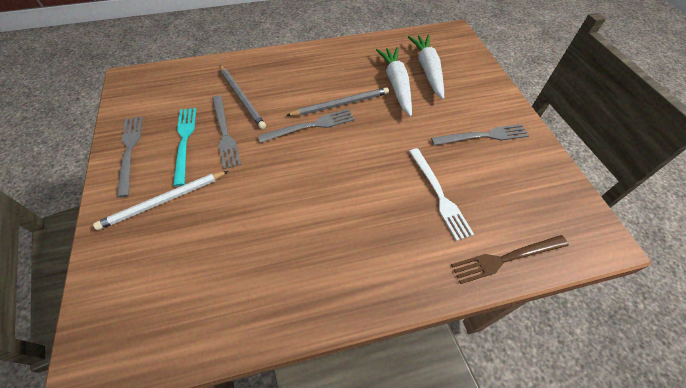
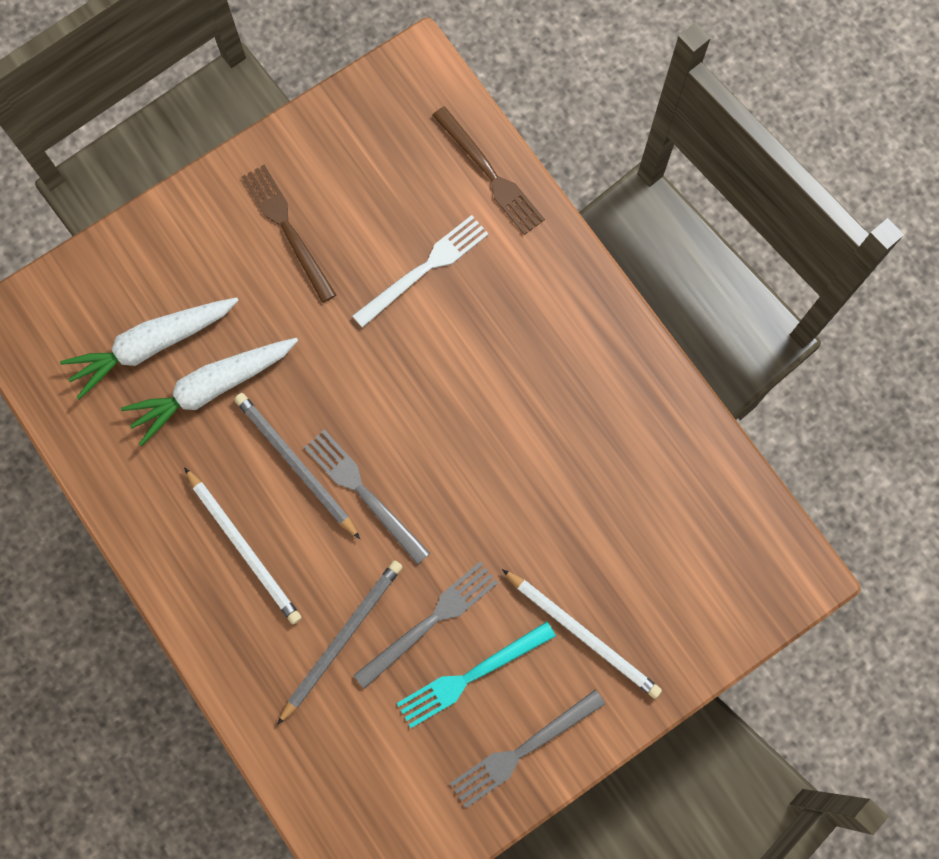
camera: 110 degrees left, 20 degrees up
grey fork [431,124,529,145] -> brown fork [241,164,336,303]
none -> white pencil [184,467,302,624]

